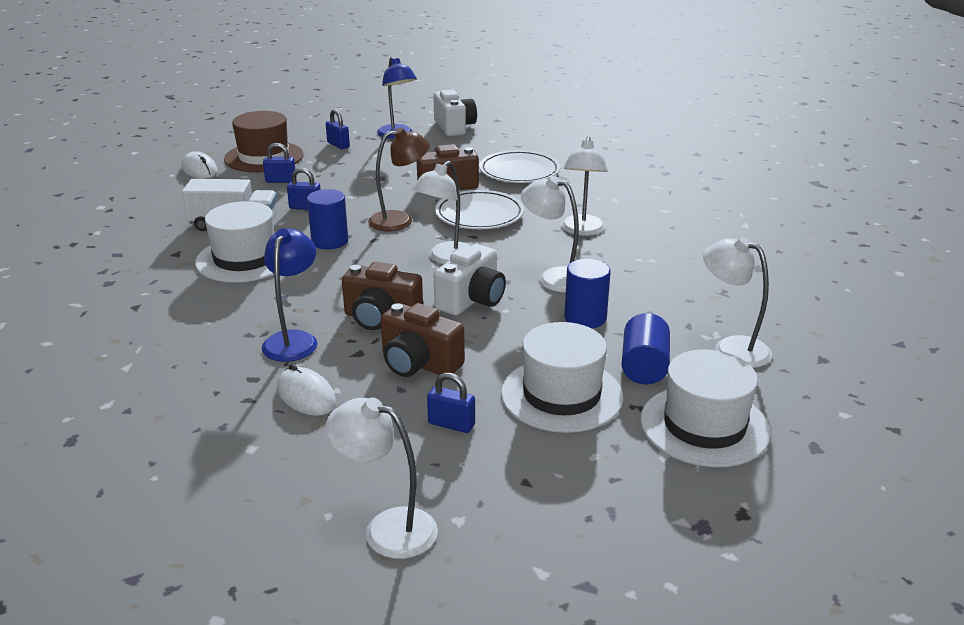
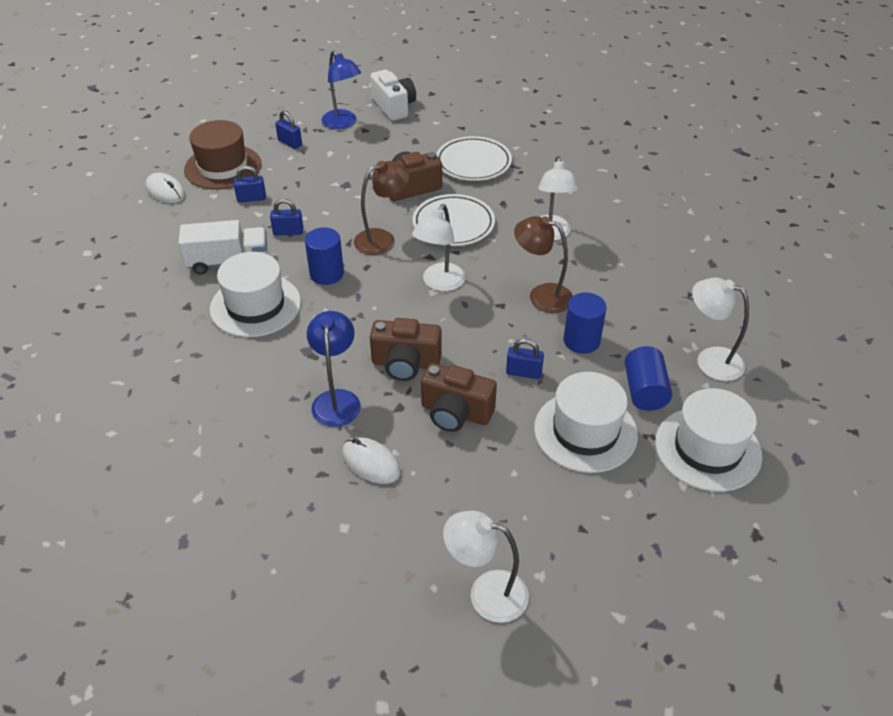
camera: 10 degrees left, 15 degrees up
blue padlock [427,373,475,433] -> blue padlock moved to [506,339,544,379]
white camera [434,244,506,316] -> none
white lamp [521,176,579,293] -> brown lamp [514,216,573,313]

